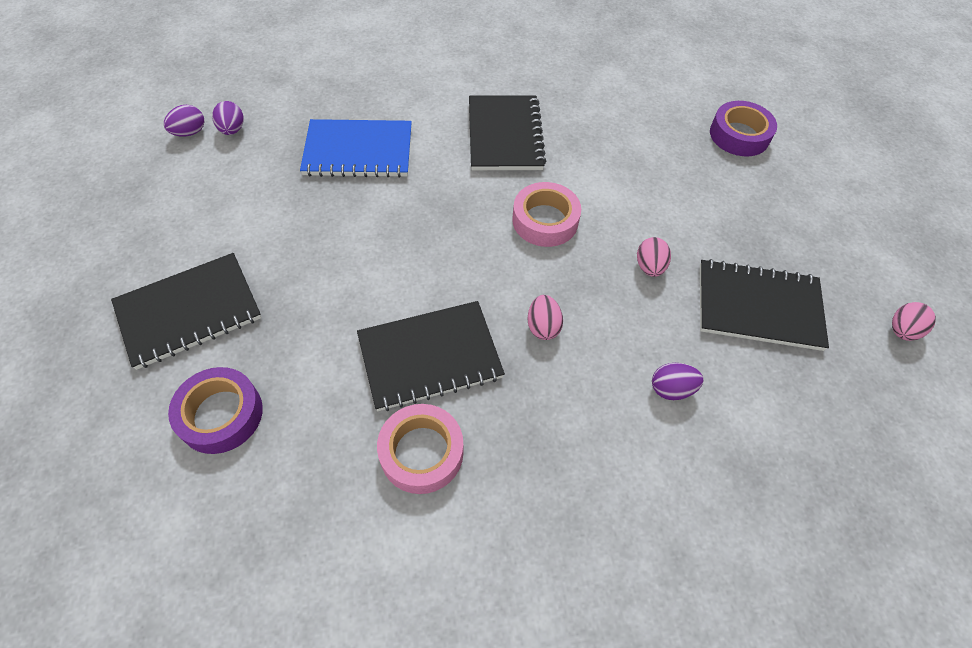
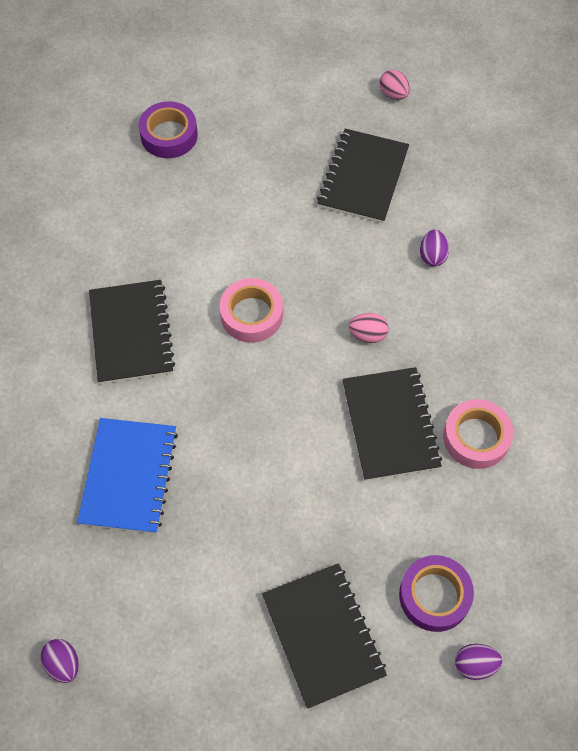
camera: 80 degrees left, 5 degrees up
purple egg [212,101,244,135] -> purple egg moved to [455,644,502,680]
black notebook [469,96,546,170] -> black notebook turned 75 degrees clockwise [89,280,175,384]
pink egg [637,237,671,277] -> none

